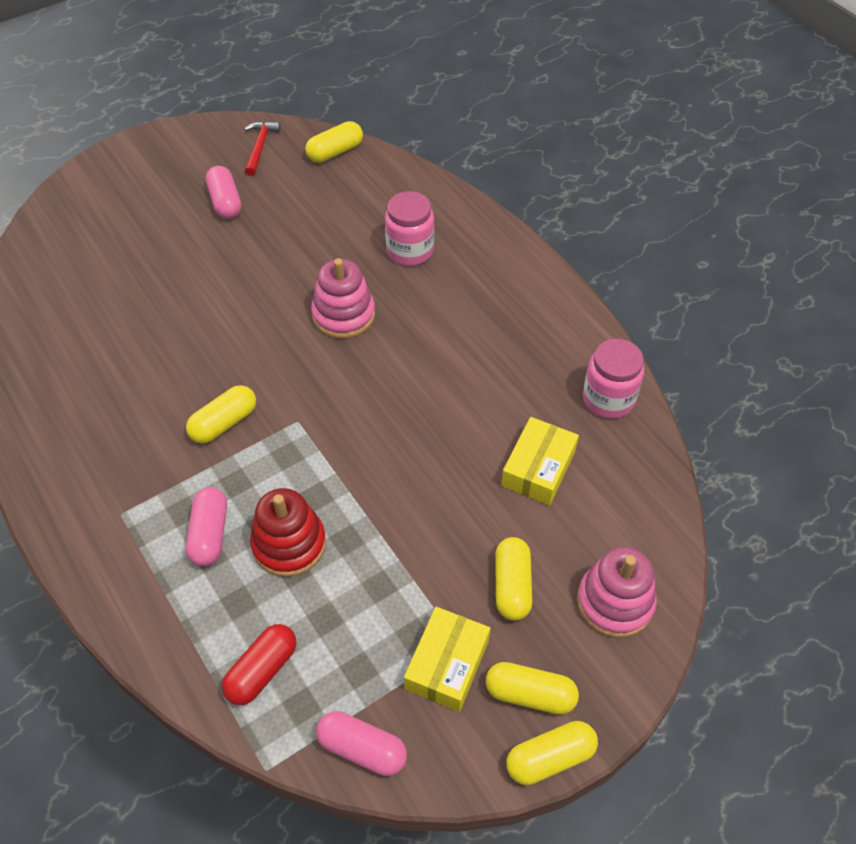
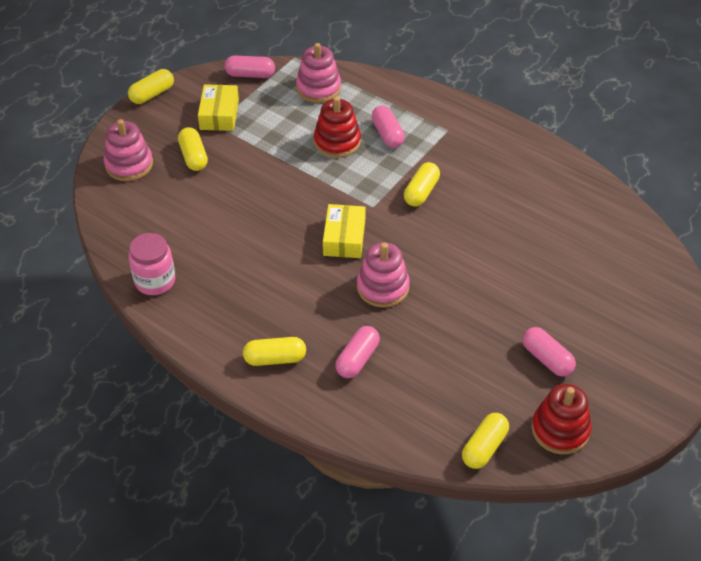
camera: 160 degrees right, 5 degrees down
red capsule [222,624,296,705] -> pink stacking toy [296,43,341,103]
red hammer [244,121,281,176] -> red stacking toy [531,384,591,454]
pink jar [385,191,434,266] -> pink capsule [335,326,380,378]
yellow capsule [486,662,579,715] -> yellow capsule moved to [243,337,306,366]
yellow box [501,417,579,505] -> yellow box moved to [323,204,366,258]

